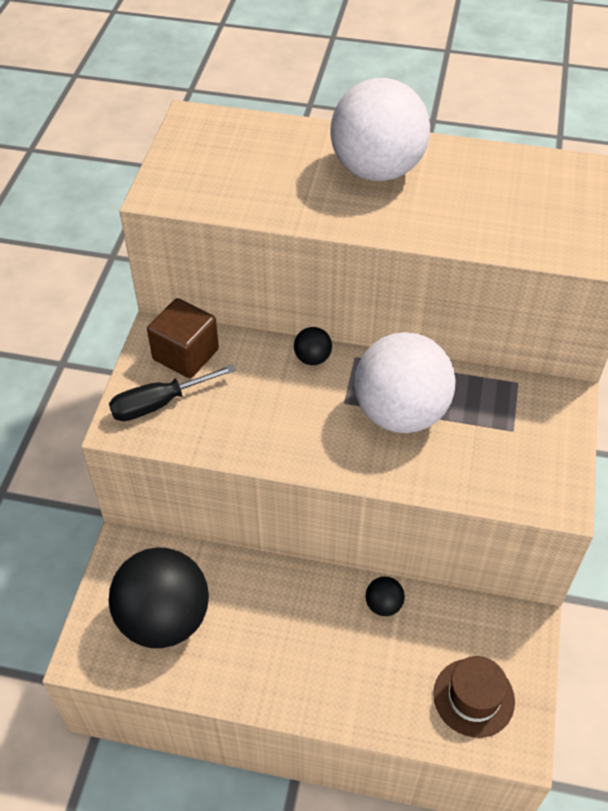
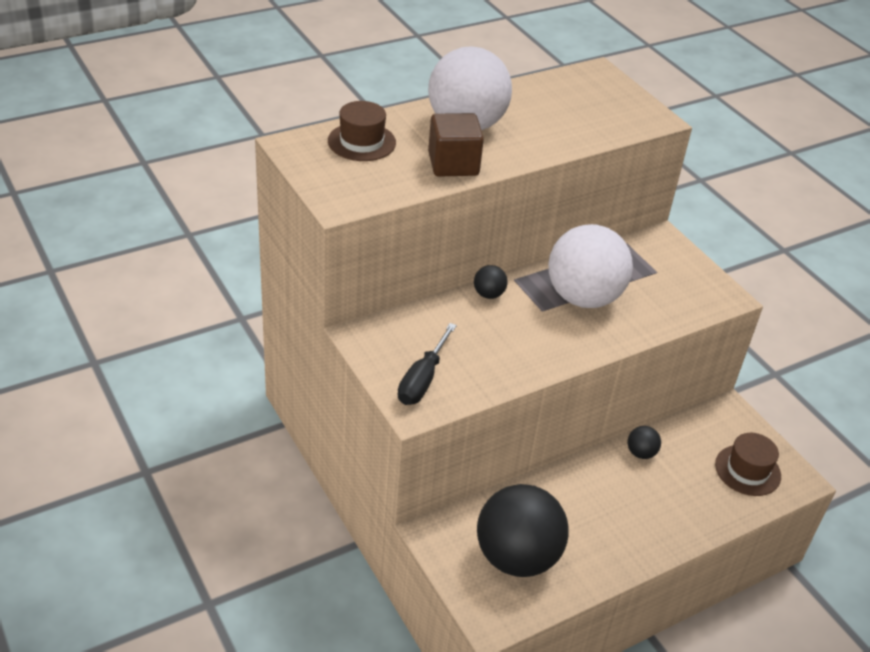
camera: 45 degrees left, 10 degrees down
brown cube [147,298,219,378] -> brown cube moved to [428,113,484,177]
none -> brown hat [328,101,396,161]

